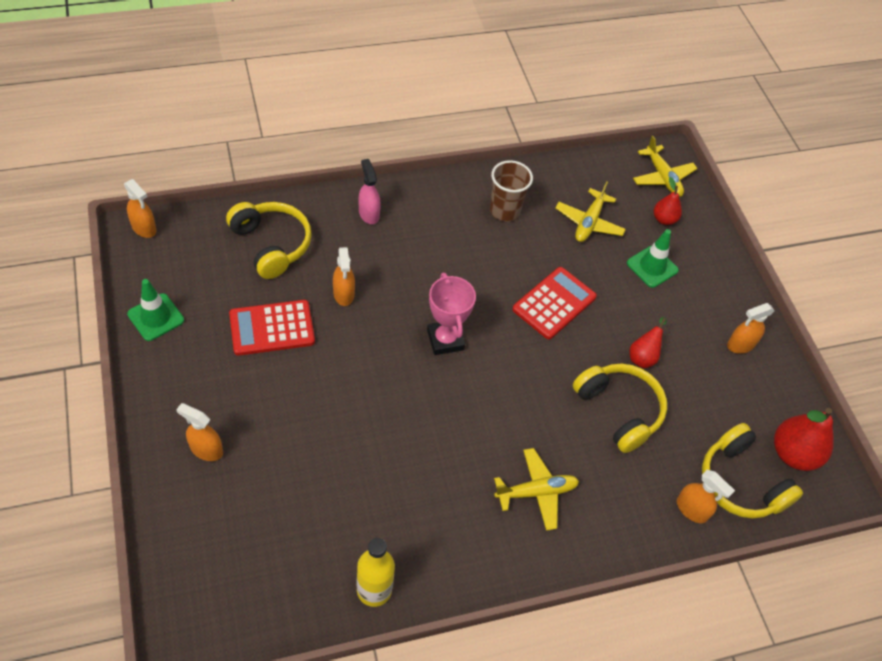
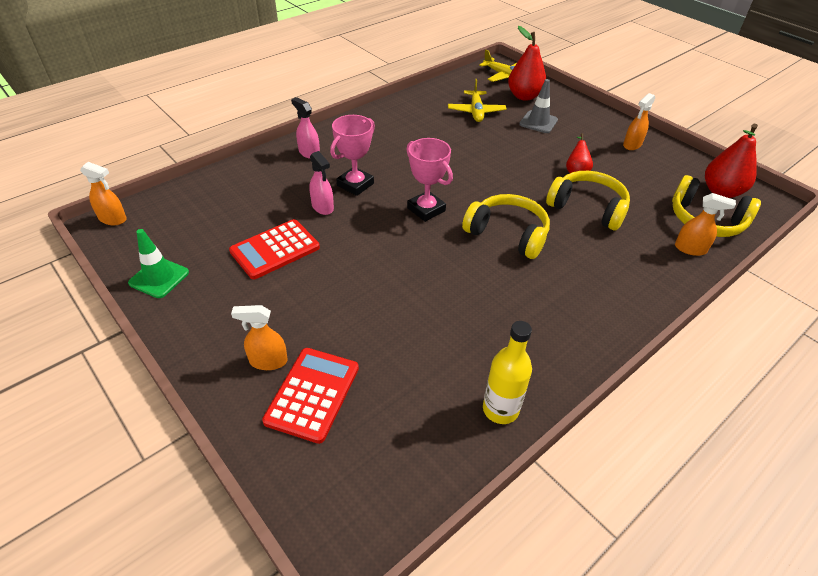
camera: 20 degrees left, 10 degrees down
yellow headphones [226,202,312,279] -> yellow headphones moved to [462,194,550,259]
orange spray bottle [333,247,355,306] -> pink spray bottle [309,151,334,215]
brown cup [490,160,533,222] -> none
yellow plane [494,448,579,531] -> none
red calculator [512,267,597,339] -> red calculator moved to [262,348,359,444]
green traffic cone [627,229,679,288] -> grey traffic cone [519,79,558,133]
red pear [654,177,682,225] -> red pear [508,26,546,101], size x1.72
none -> pink trophy [330,115,375,196]

